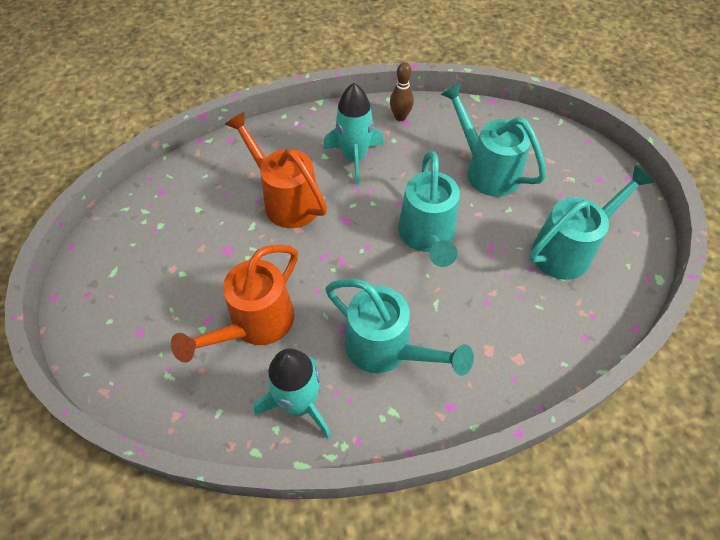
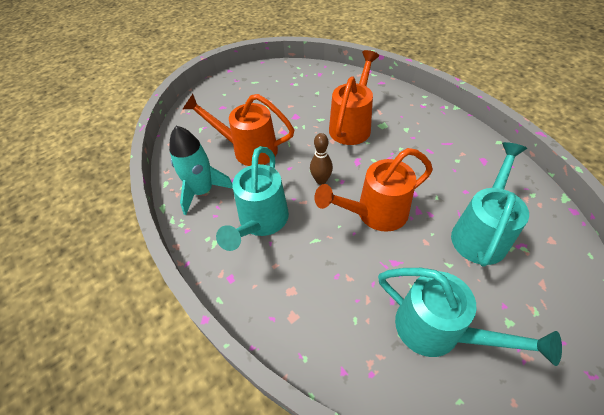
camera: 70 degrees right, 5 degrees down
turquoise rocket [323,83,384,185] -> none
brown bowling pin [390,62,414,121] -> brown bowling pin moved to [310,133,333,185]
turquoise watering can [398,151,460,267] -> orange watering can [315,148,433,232]

